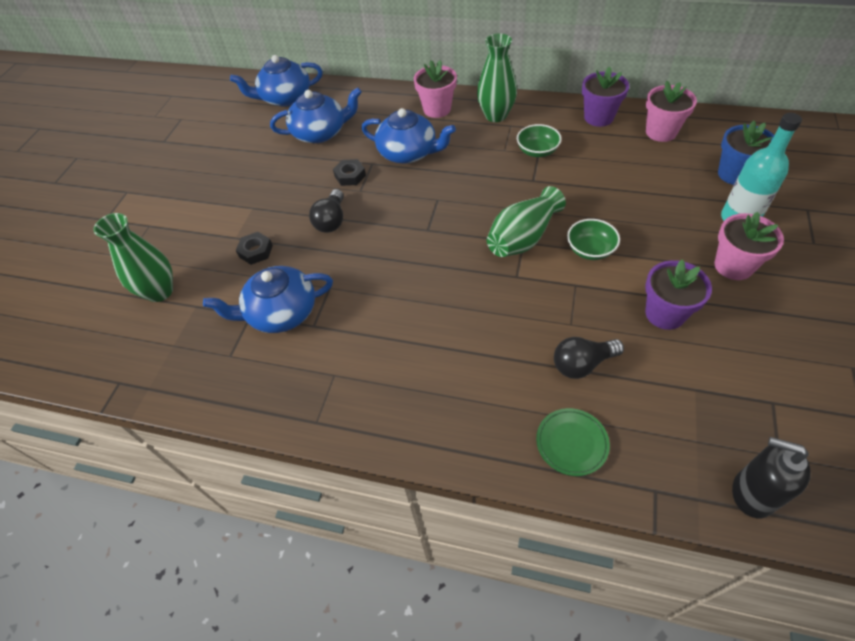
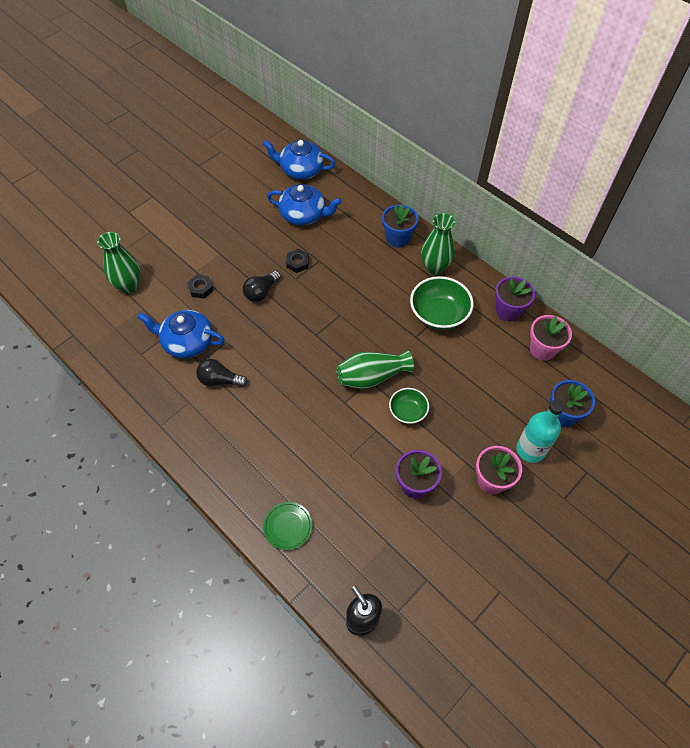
camera: 25 degrees right, 5 degrees up
blue teapot [361,108,456,164] -> none
pink flower pot [414,60,457,118] -> blue flower pot [382,204,418,247]
green bowl [517,124,562,157] -> green bowl [410,276,474,330], size x1.70
black light bulb [554,337,624,379] -> black light bulb moved to [196,359,248,387]

